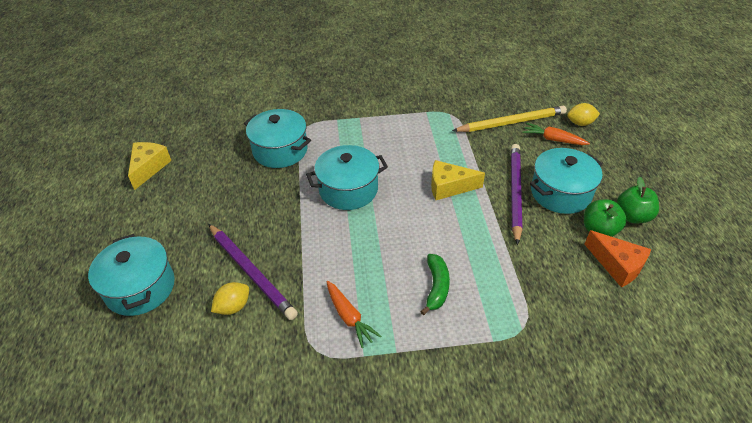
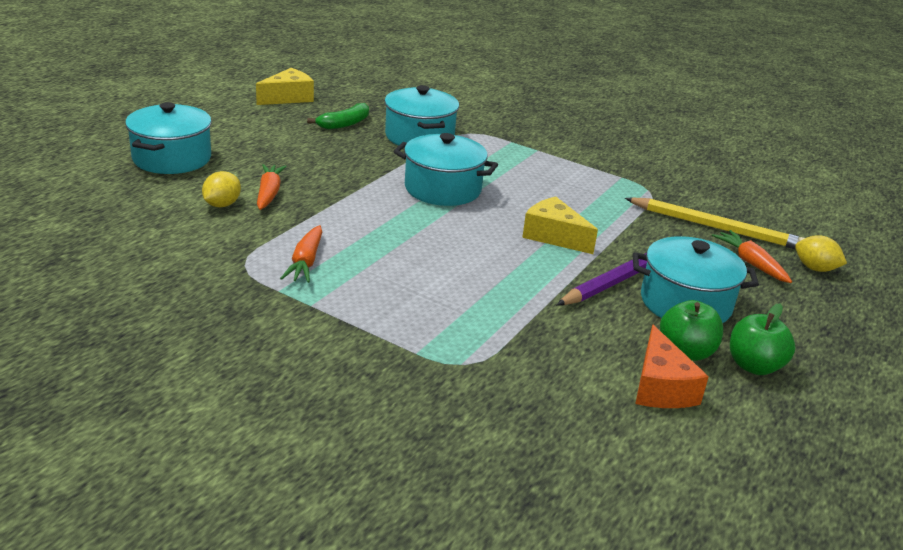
camera: 35 degrees right, 15 degrees down
purple pencil [208,224,298,320] -> orange carrot [257,164,287,210]
yellow lemon [211,282,249,315] -> yellow lemon turned 60 degrees counterclockwise [202,171,241,207]
green banana [420,254,450,315] -> green banana moved to [307,103,369,130]

